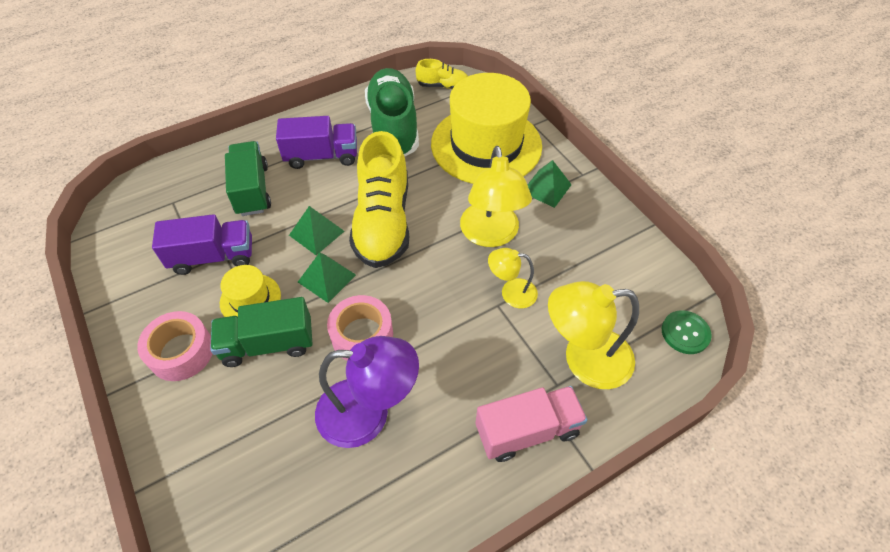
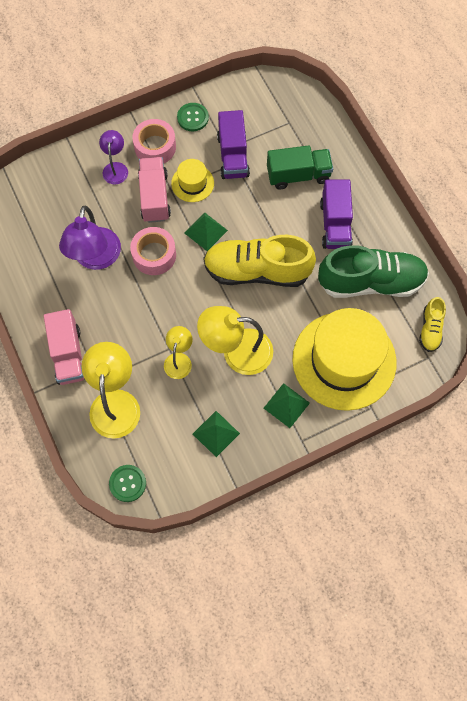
camera: 95 degrees right, 15 degrees up
green truck [210,297,312,367] -> pink truck [138,157,171,223]
green pyramid [289,206,345,255] -> green pyramid moved to [193,411,240,457]
none -> purple lamp [99,130,128,184]
none -> green button [177,103,209,131]

